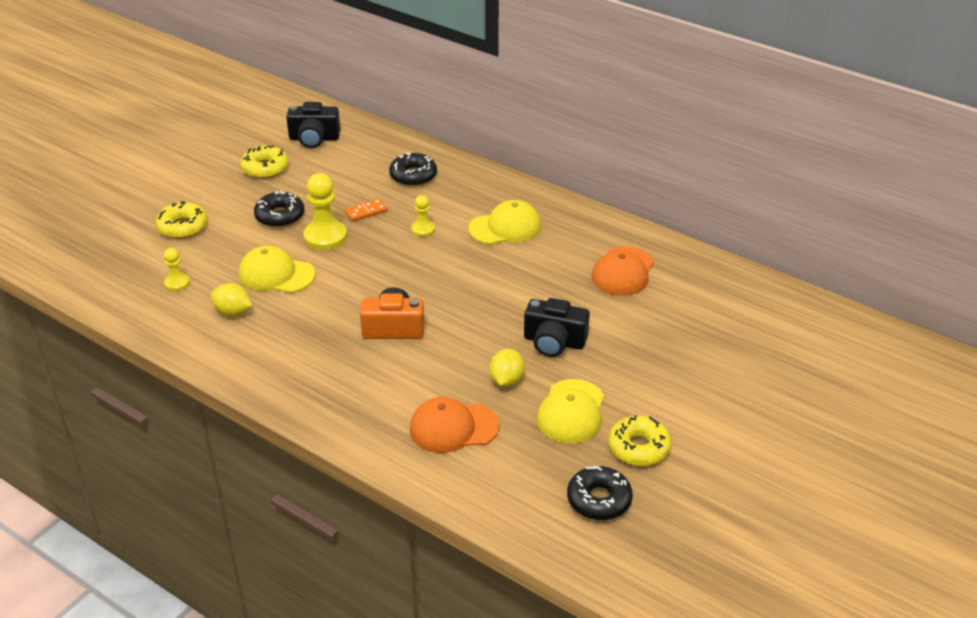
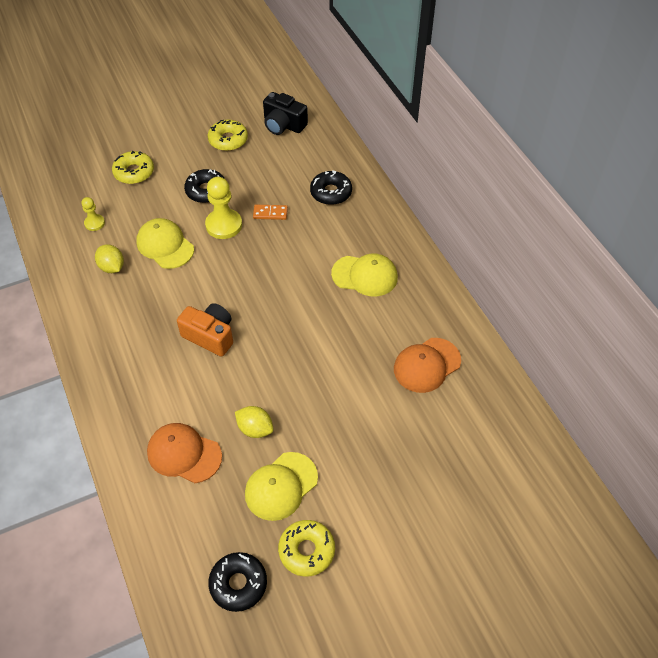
camera: 30 degrees right, 15 degrees up
yellow pawn [411,195,435,237] -> none
yellow lemon [489,349,525,387] -> yellow lemon turned 75 degrees clockwise [235,406,273,438]
black camera [524,298,590,357] -> none

